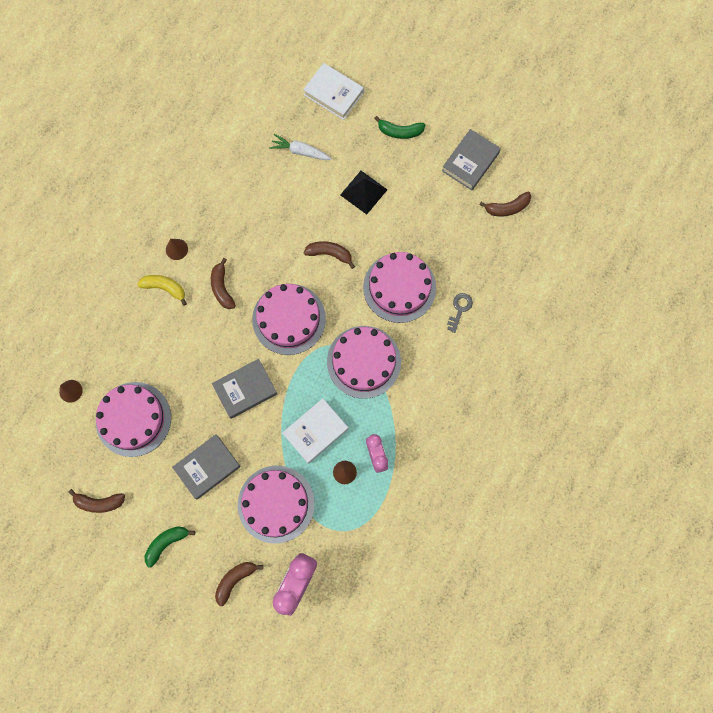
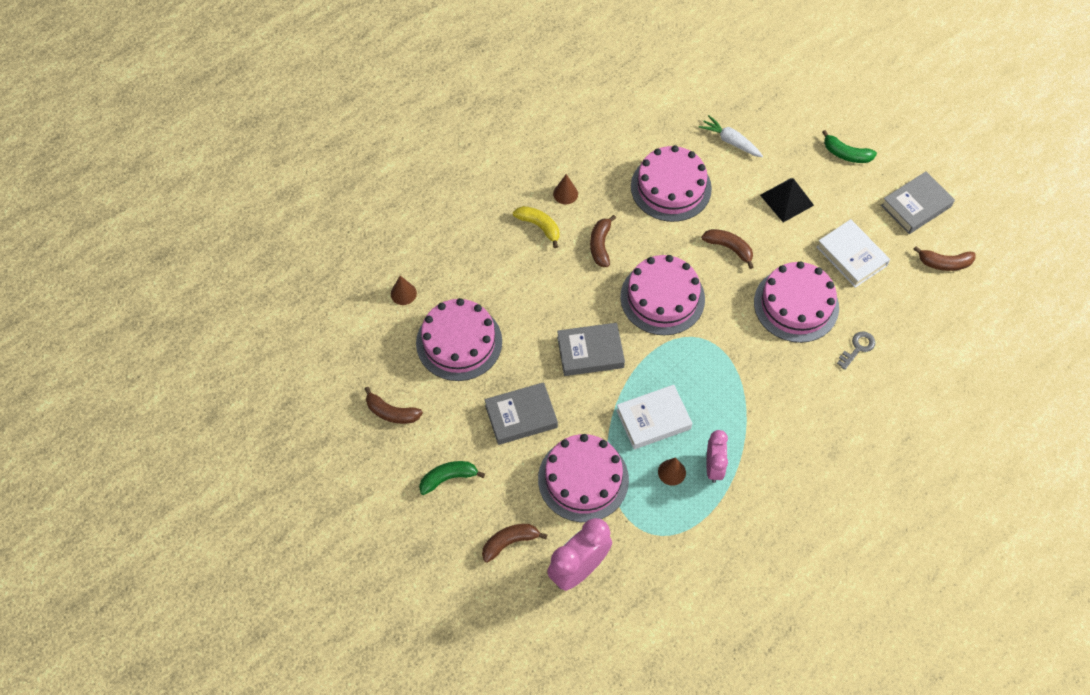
camera: 20 degrees right, 15 degrees down
white book [303,63,364,120] -> white book moved to [817,219,890,288]
pink cake [327,326,401,399] -> pink cake moved to [631,145,712,222]

